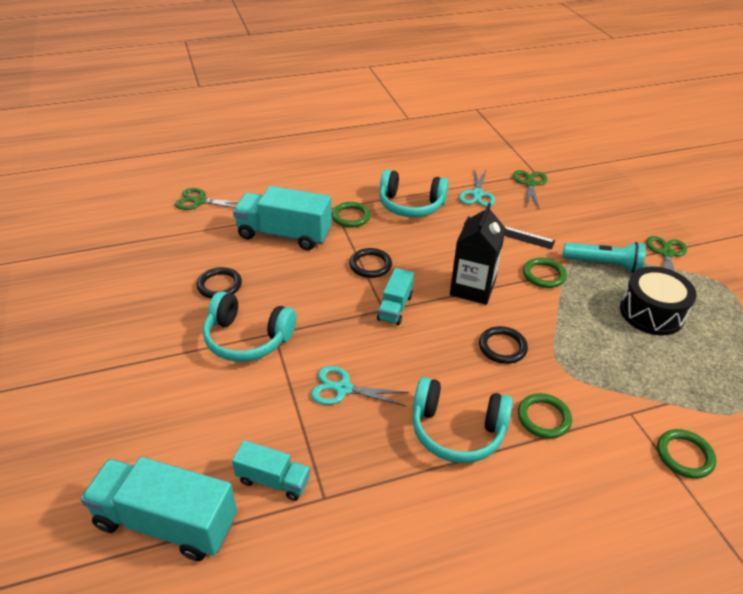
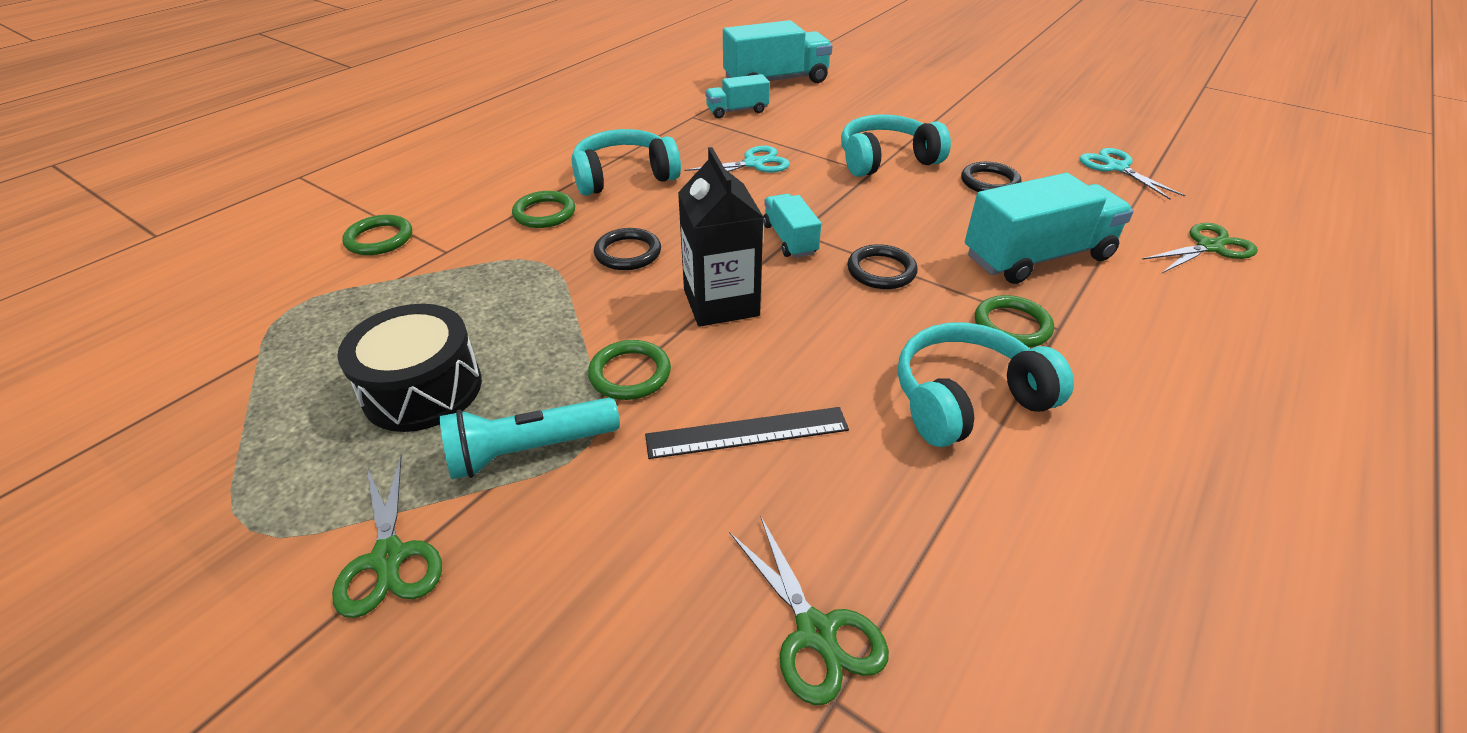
camera: 145 degrees right, 0 degrees up
turquoise scissors [459,169,495,207] -> turquoise scissors moved to [1079,148,1185,200]

